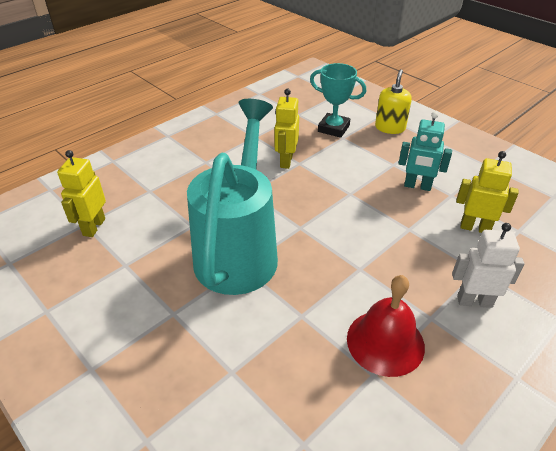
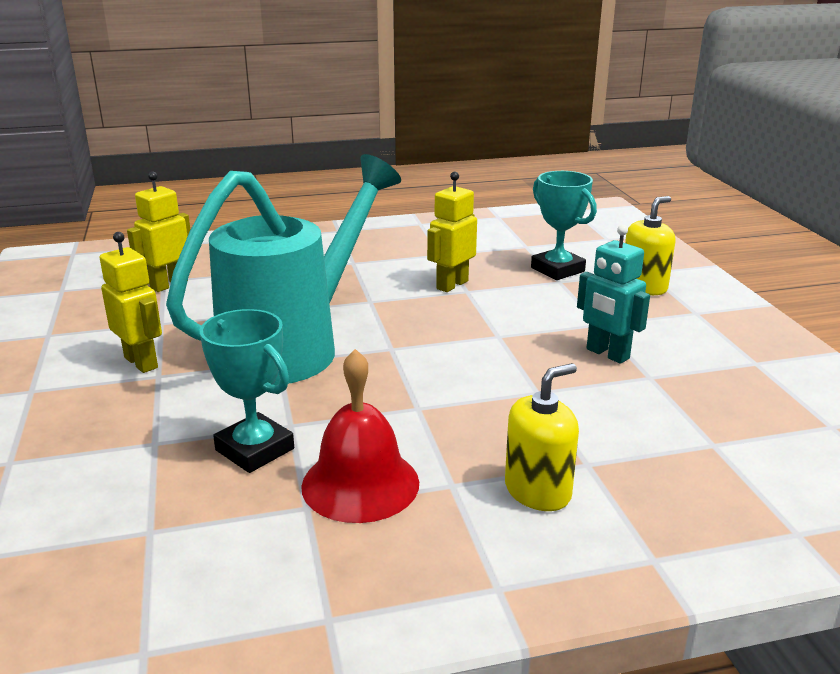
camera: 30 degrees right, 15 degrees down
white robot [452,223,525,308] -> yellow soap dispenser [505,363,579,511]
yellow robot [456,151,519,233] -> yellow robot moved to [100,232,162,373]
none -> turquoise trophy [200,309,294,473]

